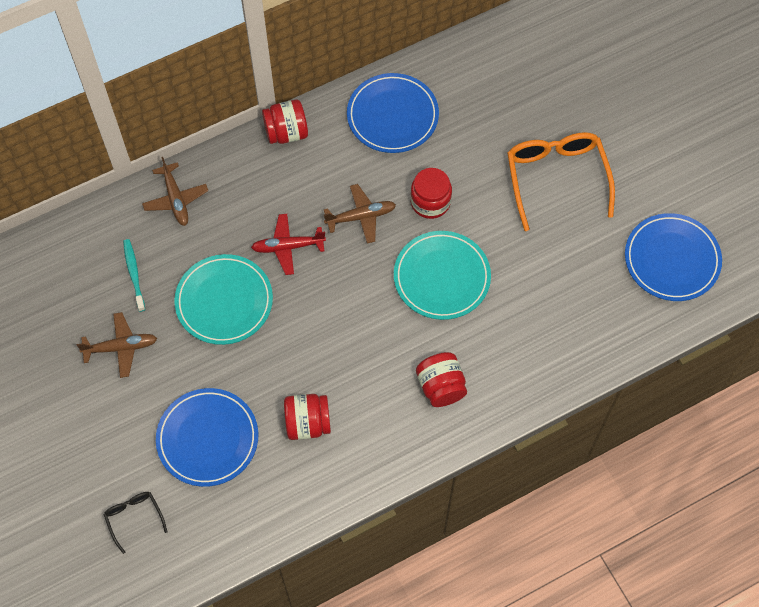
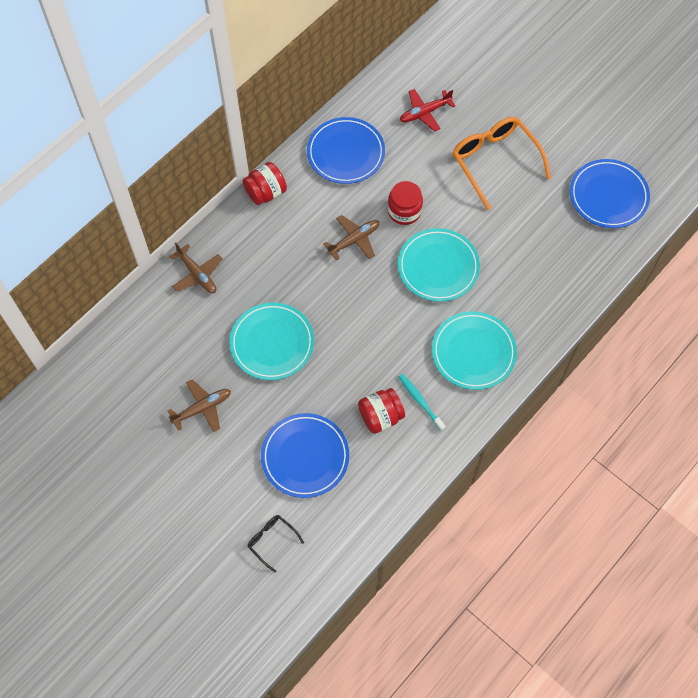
camera: 20 degrees left, 0 degrees up
turquoise toothbrush [123,239,145,312] -> turquoise toothbrush moved to [398,374,446,431]
red plane [251,214,326,275] -> red plane moved to [400,89,456,132]
red jar [416,352,467,407] -> turquoise plate [432,312,517,390]

